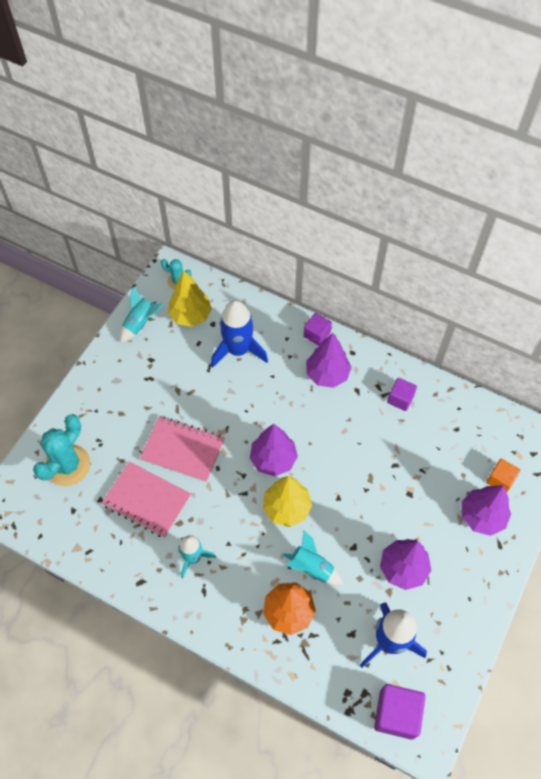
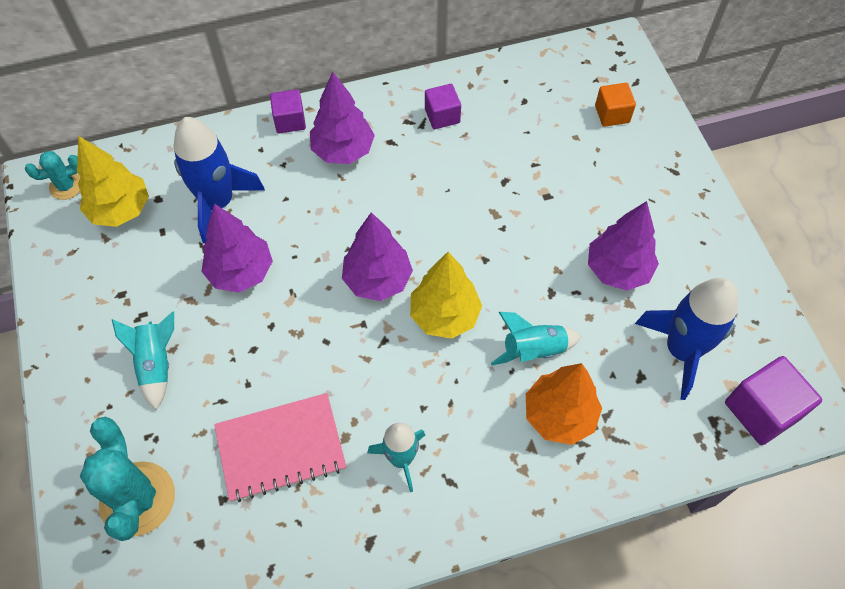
camera: 45 degrees left, 0 degrees up
turquoise rocket [120,286,163,343] -> turquoise rocket moved to [112,311,174,410]
pink notebook [140,416,225,482] -> none
purple tree [462,485,511,536] -> purple tree moved to [201,204,273,293]

